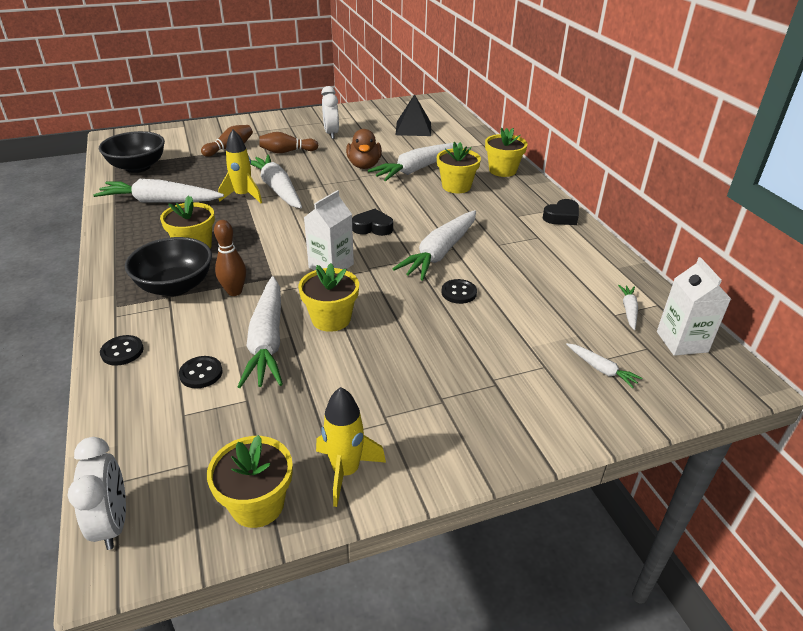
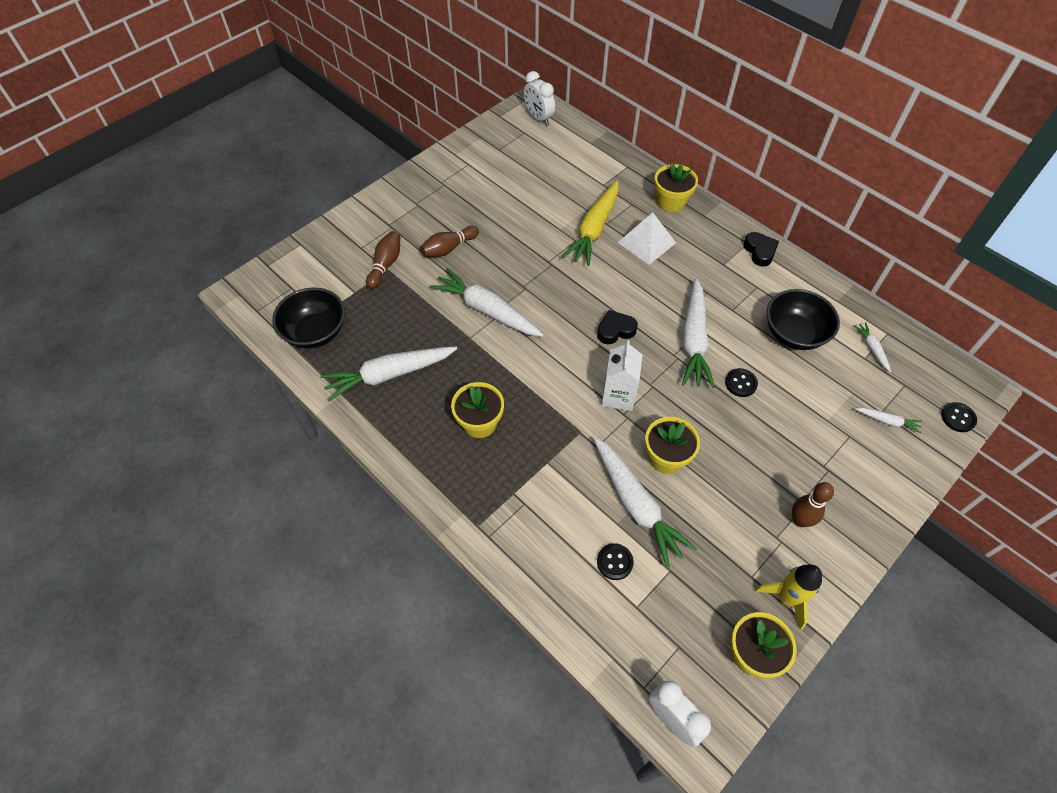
camera: 25 degrees left, 20 degrees up
black button [100,335,144,366] -> black button moved to [941,402,977,432]
black bowl [125,237,212,296] -> black bowl moved to [767,289,840,350]
brown bowling pin [214,220,246,296] -> brown bowling pin moved to [792,482,834,527]
yellow rocket [218,130,262,203] -> none
white clock [321,86,339,139] -> white clock moved to [524,71,555,125]
brown duck [346,129,382,169] -> none
white carrot [368,143,458,181] -> yellow carrot [562,181,619,266]
black pyramid [396,94,431,136] -> none
yellow flower pot [437,142,481,193] -> white pyramid [617,212,676,265]
black heart [543,199,579,225] -> black heart turned 45 degrees counterclockwise [743,232,779,267]
white carton [657,257,731,356] -> none

